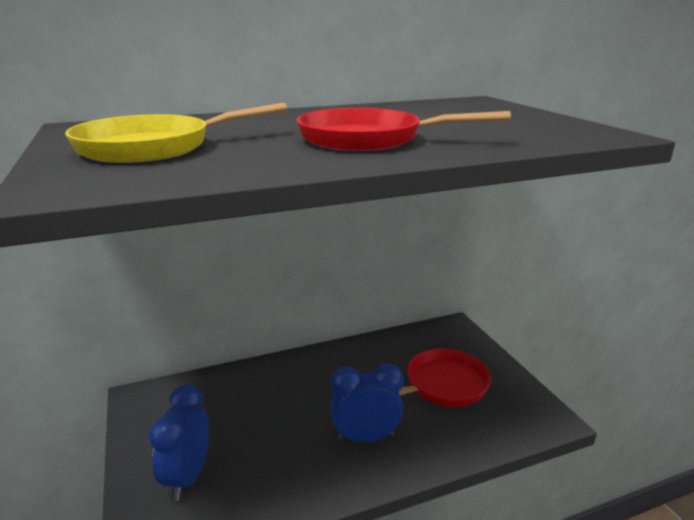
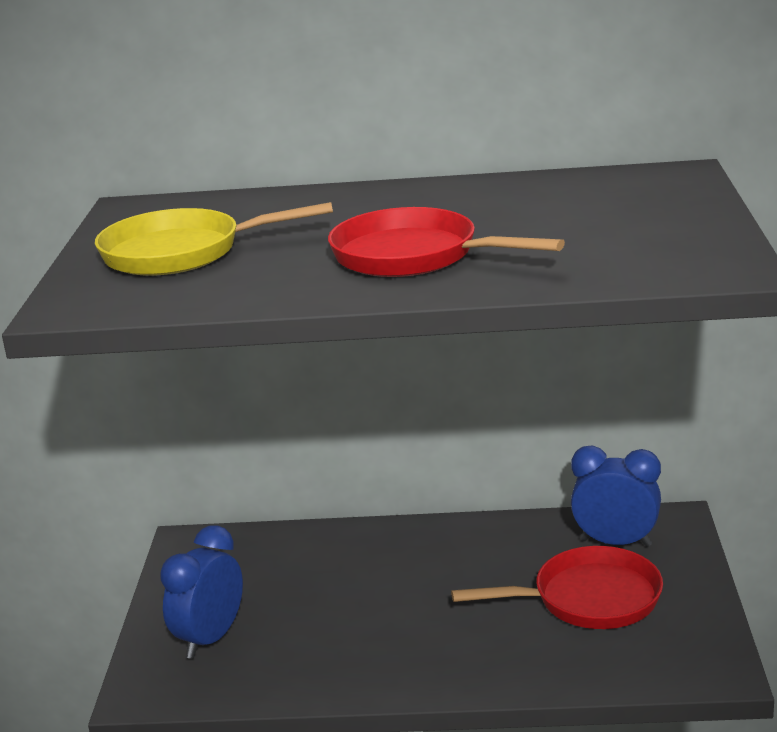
camera: 25 degrees right, 0 degrees up
blue clock [331,364,404,442] -> blue clock moved to [571,445,661,547]

